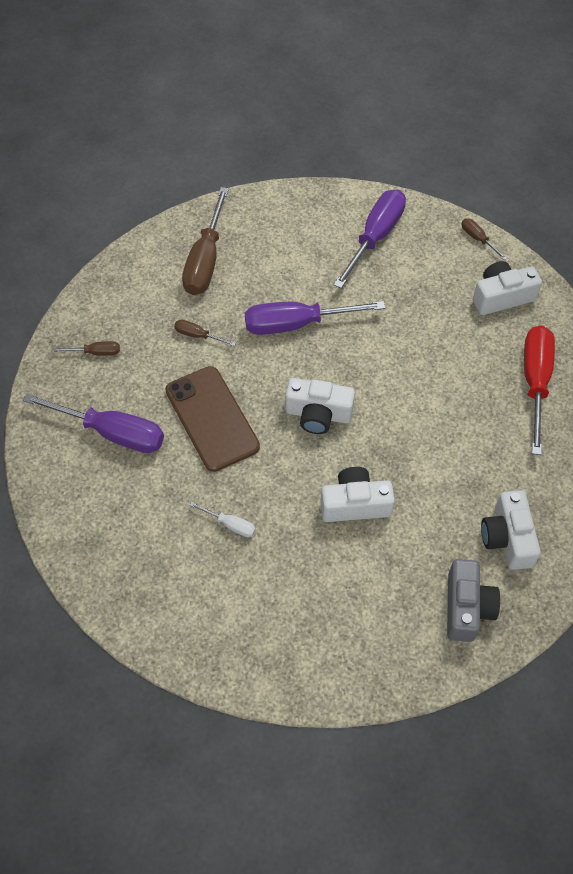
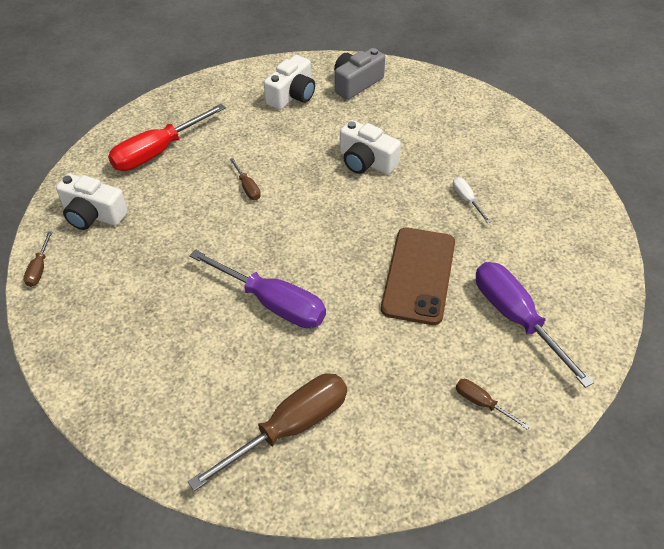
camera: 140 degrees left, 10 degrees down
brown screwdriver [174,319,236,346] -> brown screwdriver moved to [230,158,261,200]
white camera [285,378,355,434] -> none
purple screwdriver [333,189,406,288] -> none

